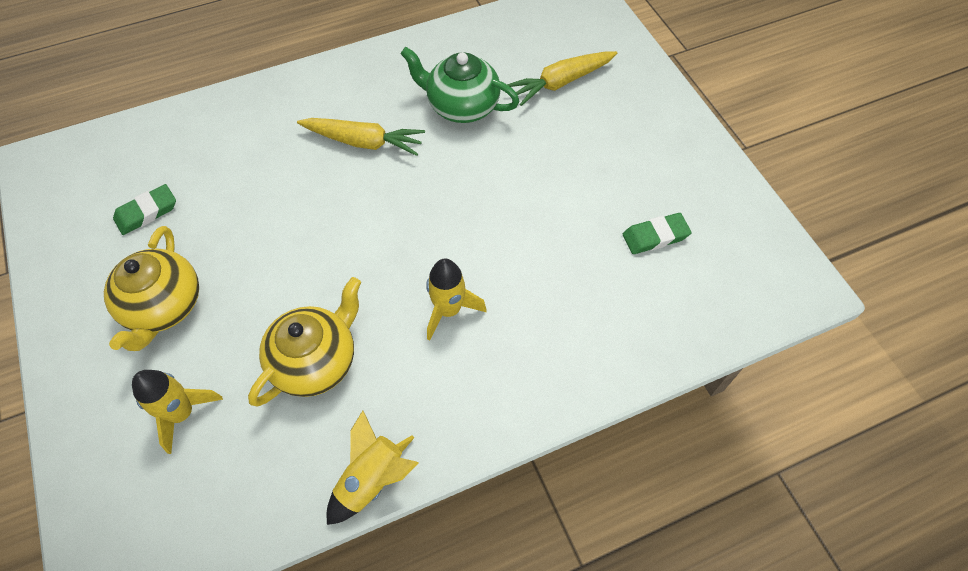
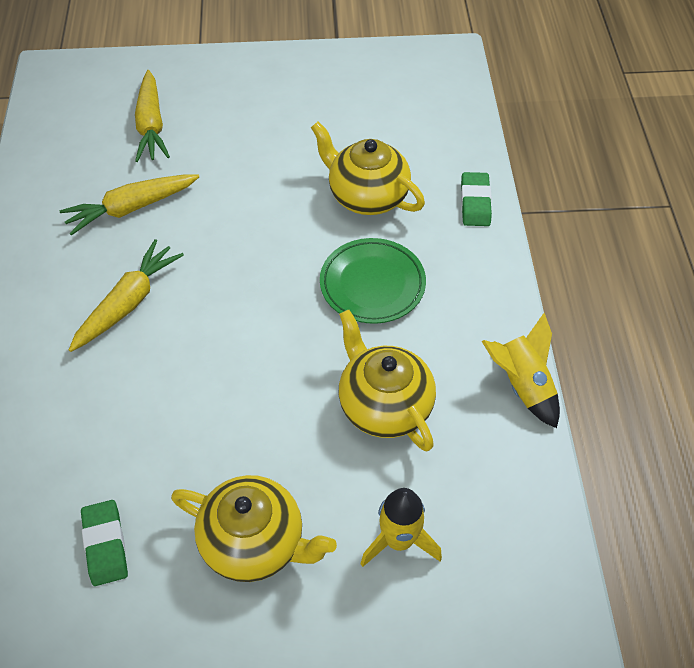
camera: 70 degrees left, 5 degrees down
green teapot [400,47,520,123] -> yellow carrot [60,174,199,236]
yellow rocket [426,259,487,340] -> green plate [320,238,426,324]
green eraser [623,213,692,254] -> green eraser moved to [461,172,492,226]
none -> yellow teapot [311,122,425,215]

